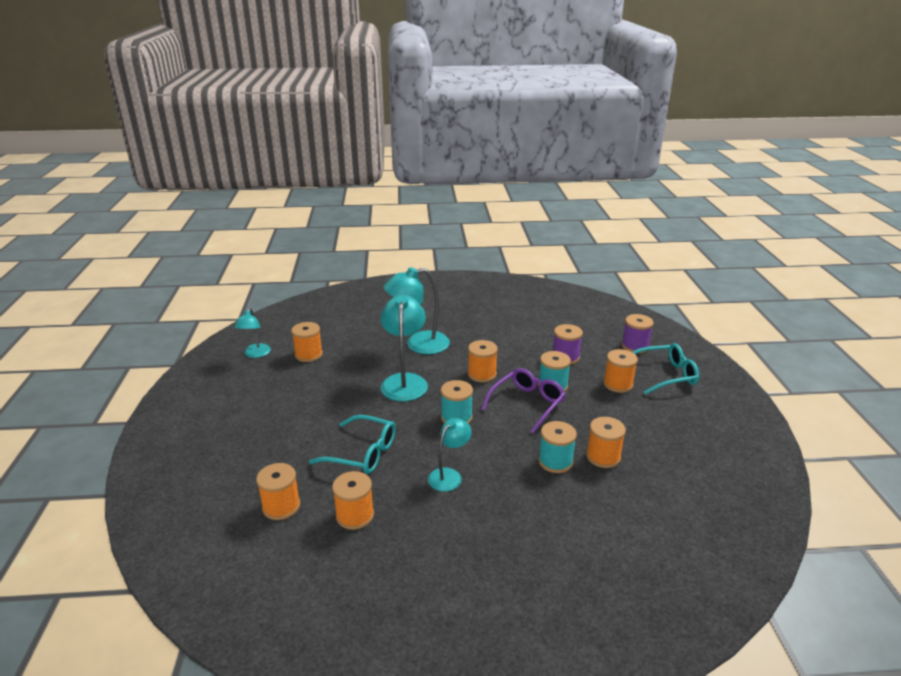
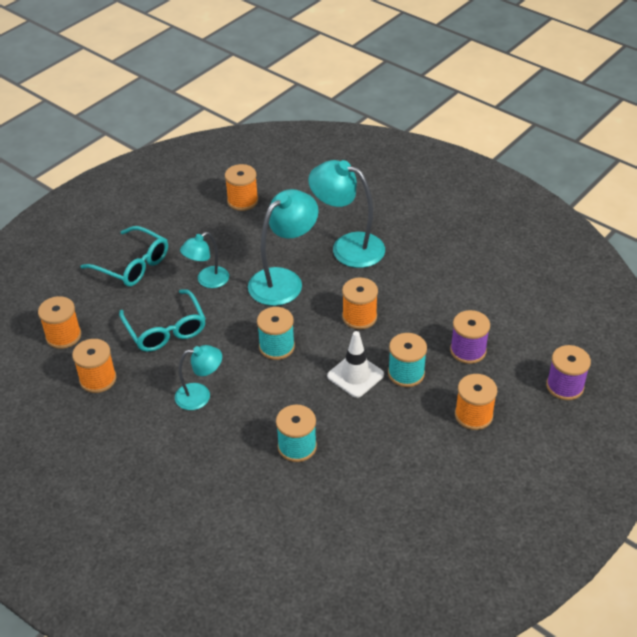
camera: 45 degrees right, 15 degrees up
turquoise lamp [234,308,271,358] -> turquoise lamp moved to [180,232,229,288]
purple glasses [481,368,566,433] -> white traffic cone [327,331,384,398]
orange spool [586,417,626,468] -> none
turquoise glasses [632,343,699,395] -> turquoise glasses moved to [80,226,168,286]

